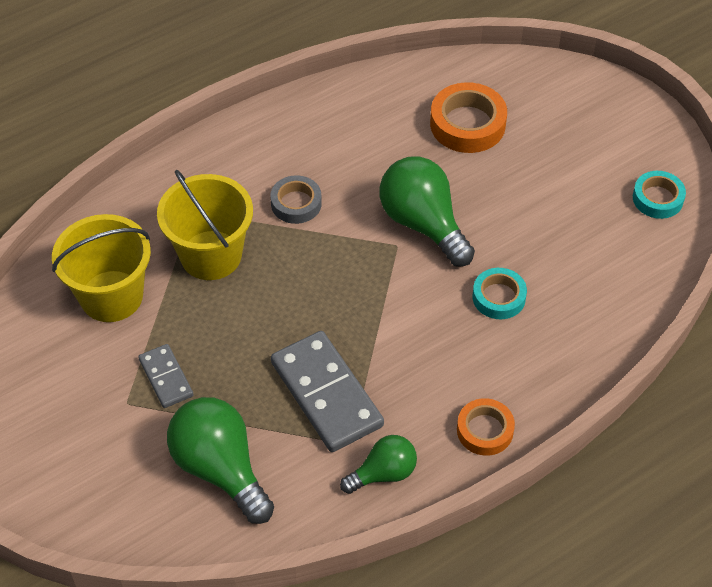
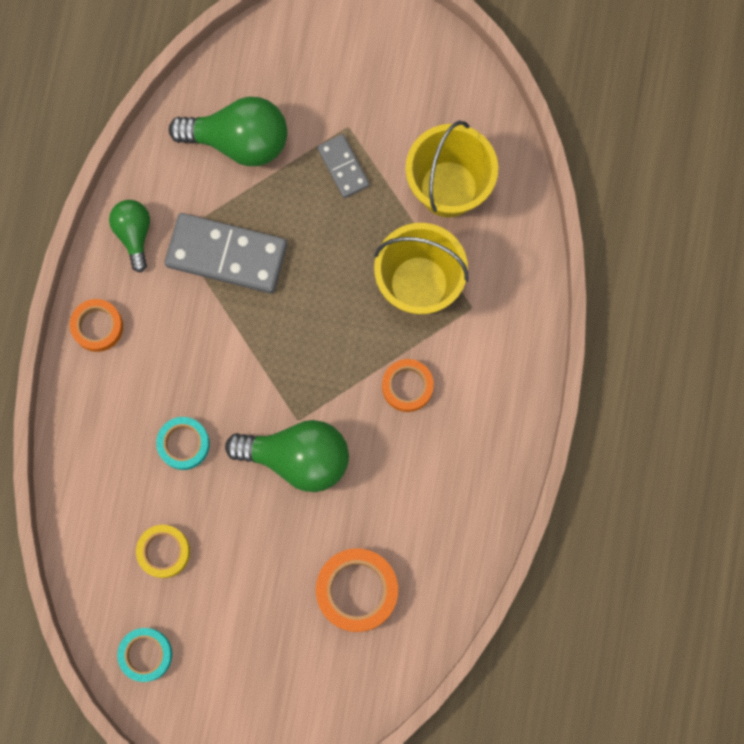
camera: 135 degrees right, 25 degrees up
grey domino [138,344,193,408] -> grey domino turned 45 degrees clockwise [317,134,370,198]
grey tape [270,175,322,224] -> orange tape [382,359,434,412]
green light bulb [340,435,417,494] -> green light bulb turned 150 degrees clockwise [109,200,150,273]
none -> yellow tape [136,525,190,578]

